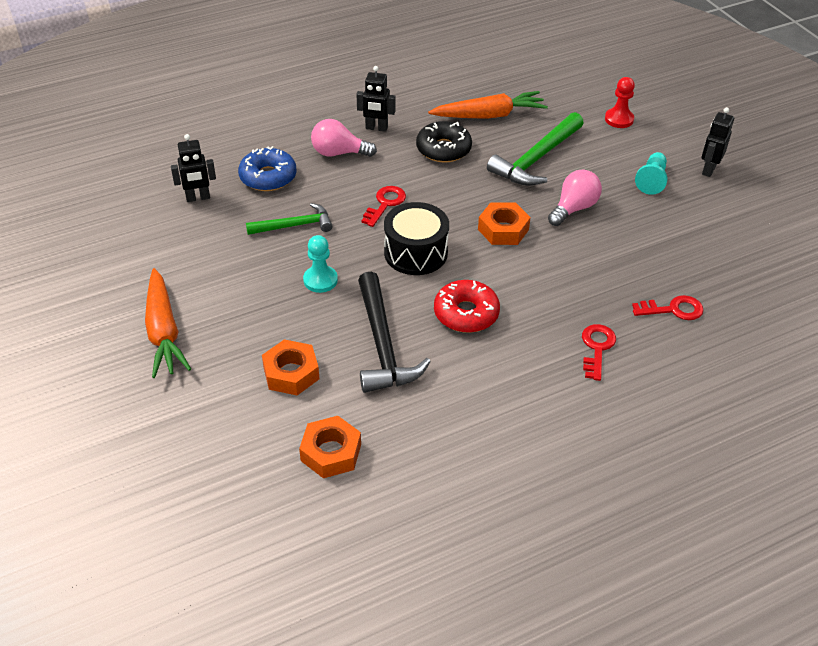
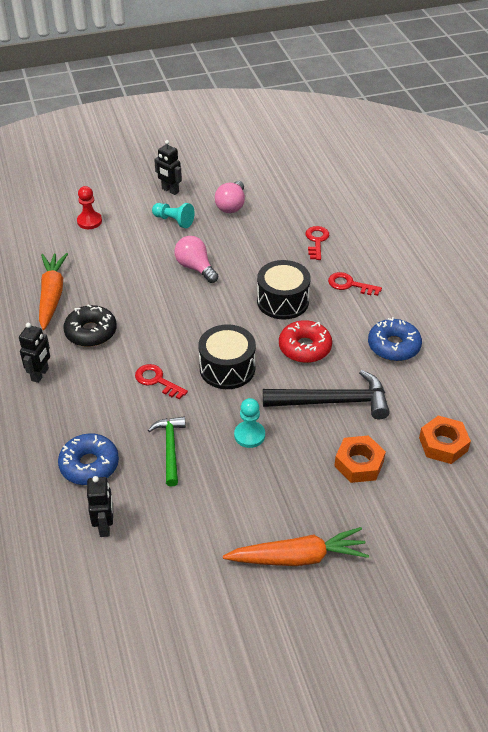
camera: 80 degrees left, 0 degrees up
pink light bulb [311,119,377,157] -> pink light bulb moved to [215,181,245,213]
orange nut [478,202,531,245] -> none
green hammer [487,112,584,186] -> none
none -> black drum [257,260,311,320]
none -> blue donut [368,317,422,361]

